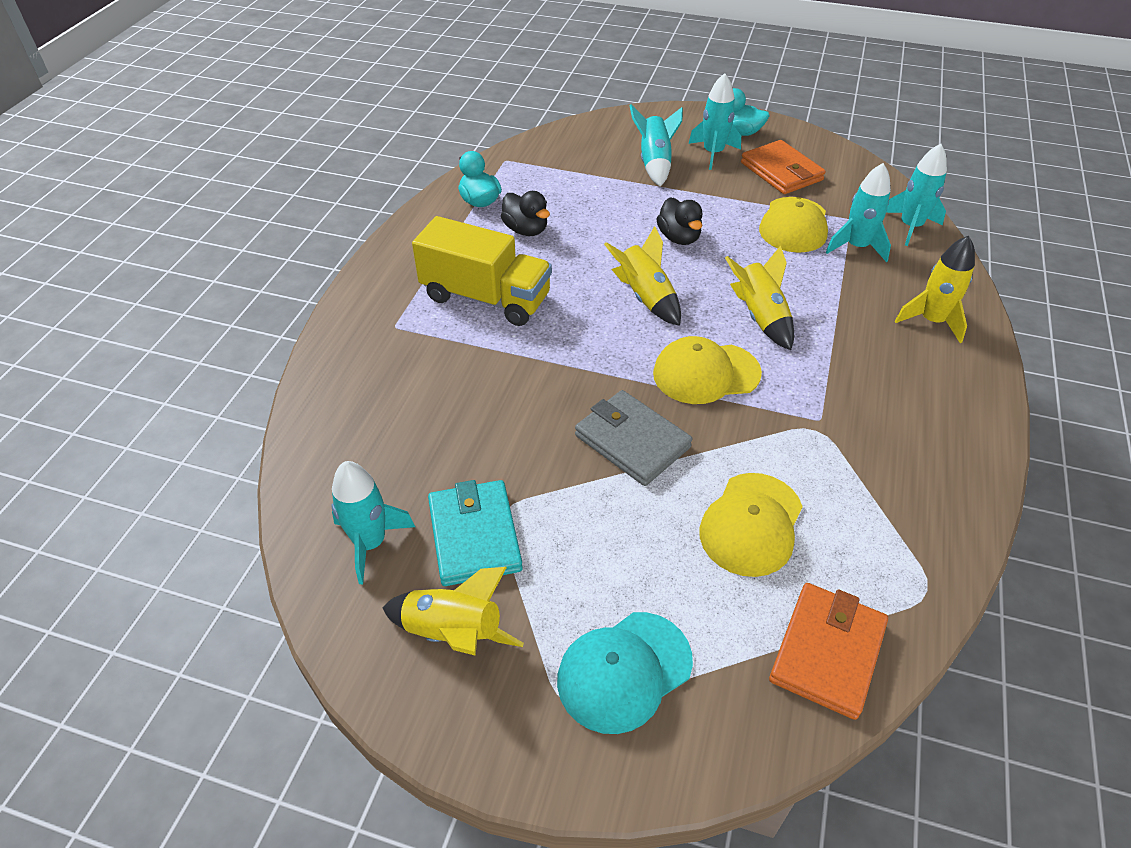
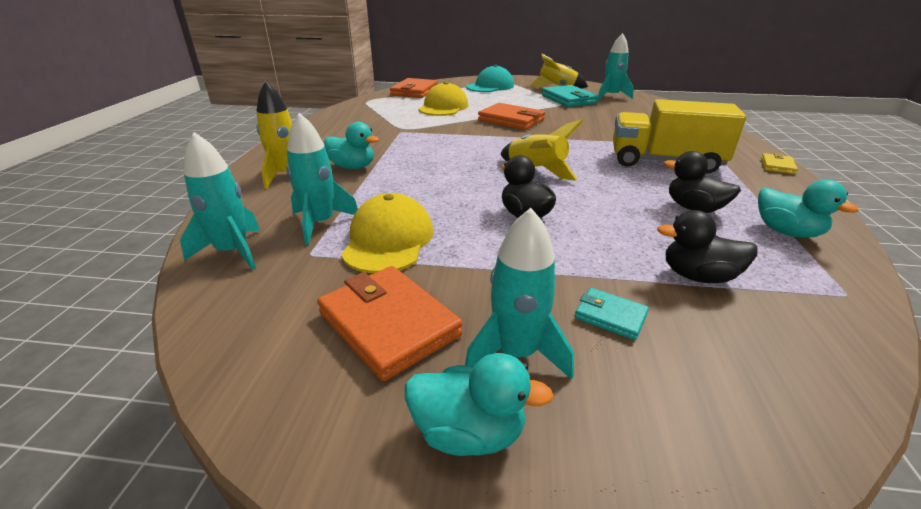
camera: 170 degrees right, 15 degrees down
grey wallet [575,390,693,486] -> orange wallet [478,103,545,130]
turquoise rocket [629,104,683,186] -> turquoise wallet [575,288,649,340]
yellow cap [653,336,762,404] -> none
yellow rocket [725,245,794,350] -> none
none -> turquoise duck [324,122,379,169]
none -> black duck [657,210,758,283]
none -> yellow wallet [761,153,798,174]

